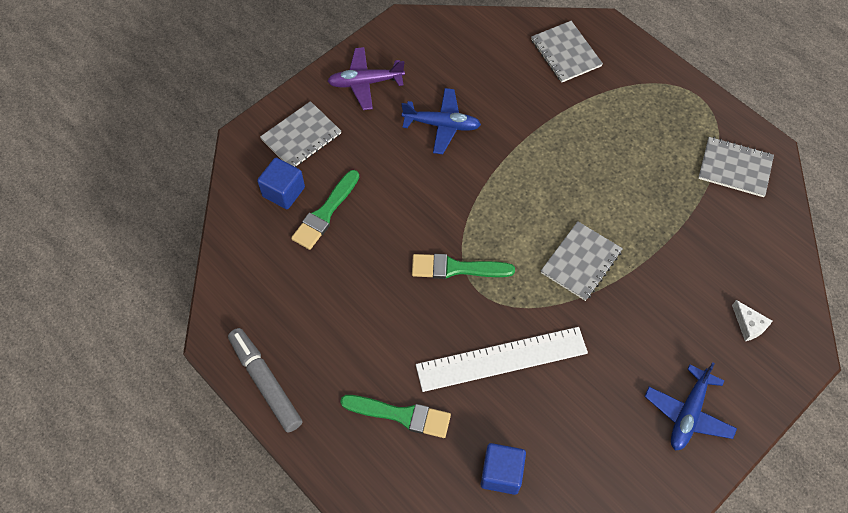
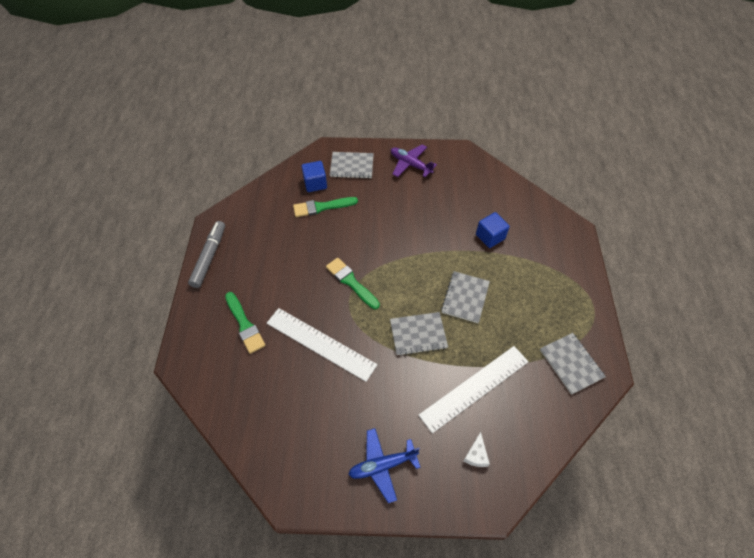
camera: 45 degrees right, 5 degrees down
blue plane [401,88,481,154] -> none
blue cube [481,443,526,495] -> blue cube moved to [476,212,510,248]
grey notebook [531,21,603,83] -> grey notebook moved to [441,271,490,323]
none -> white ruler [419,346,529,433]

